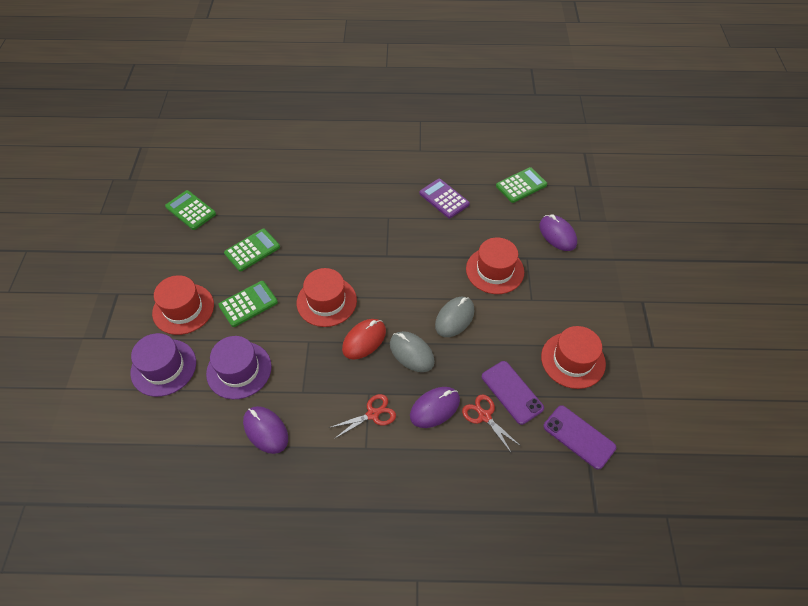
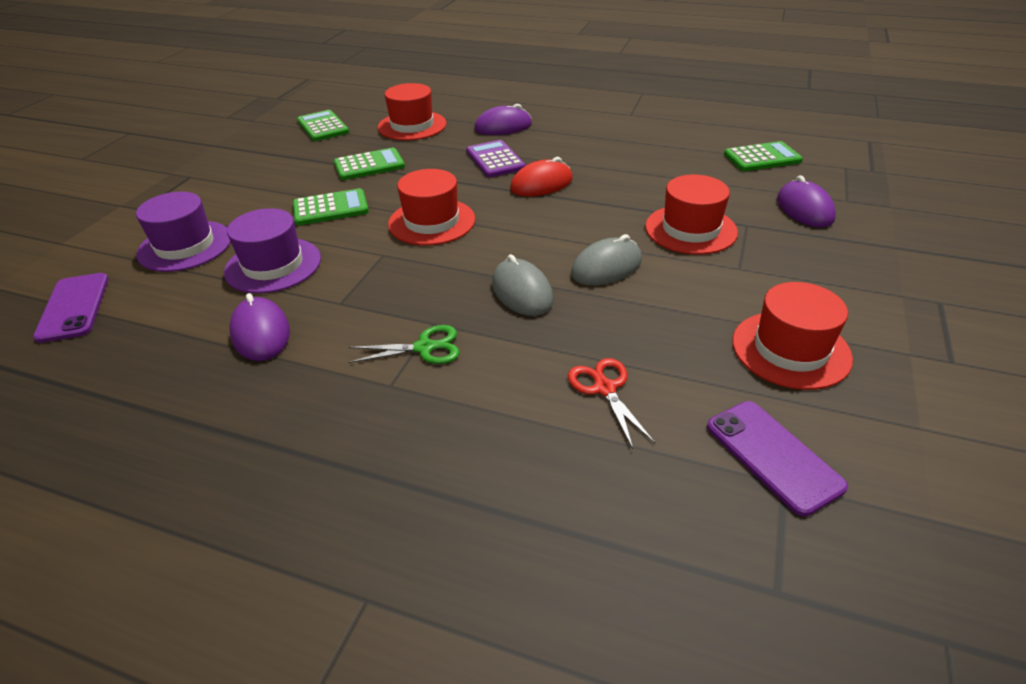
camera: 20 degrees right, 15 degrees down
red hat [152,275,214,335] -> red hat moved to [378,83,446,141]
red scissors [329,394,396,439] -> green scissors [348,325,460,364]
red mouse [342,319,386,360] -> red mouse moved to [510,157,573,197]
purple mouse [410,387,460,428] -> purple mouse moved to [474,104,532,135]
purple calculator [419,179,470,219] -> purple calculator moved to [467,140,526,177]
purple phone [482,361,544,425] -> purple phone moved to [33,273,109,343]

